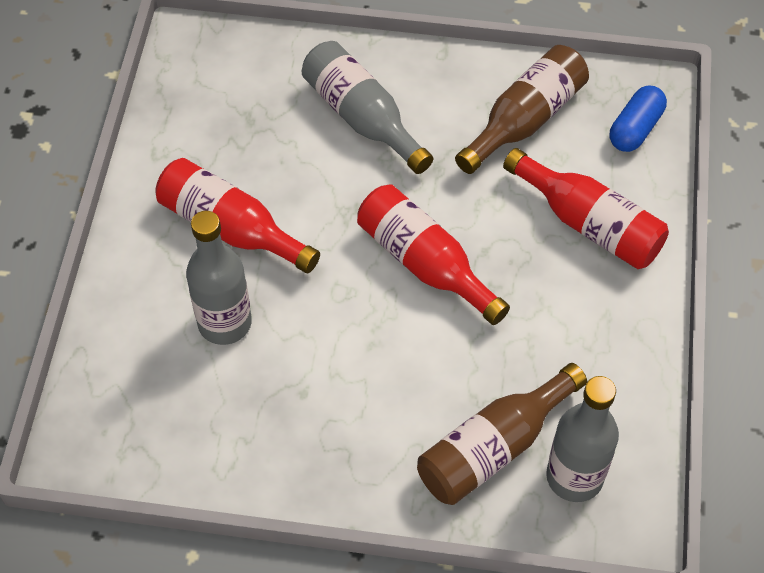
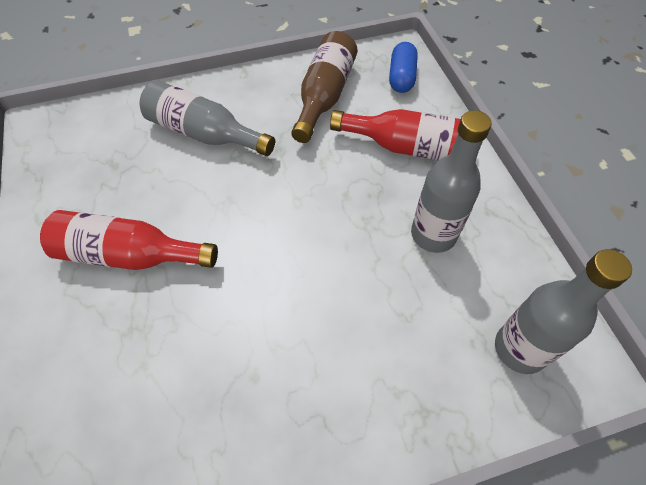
camera: 25 degrees left, 0 degrees up
grey bottle [186,211,252,345] -> grey bottle moved to [411,110,492,253]
red bottle [357,184,510,325] -> none
brown bottle [417,363,587,505] -> none

